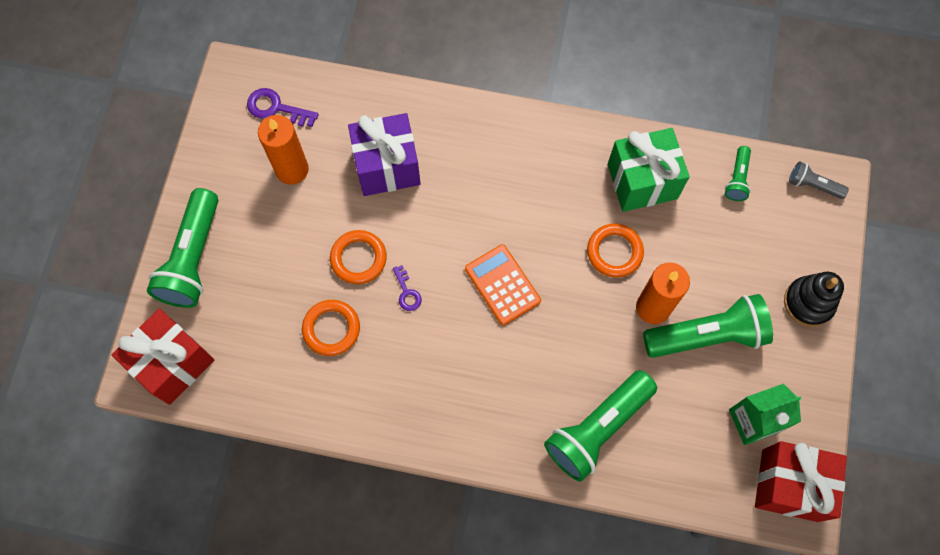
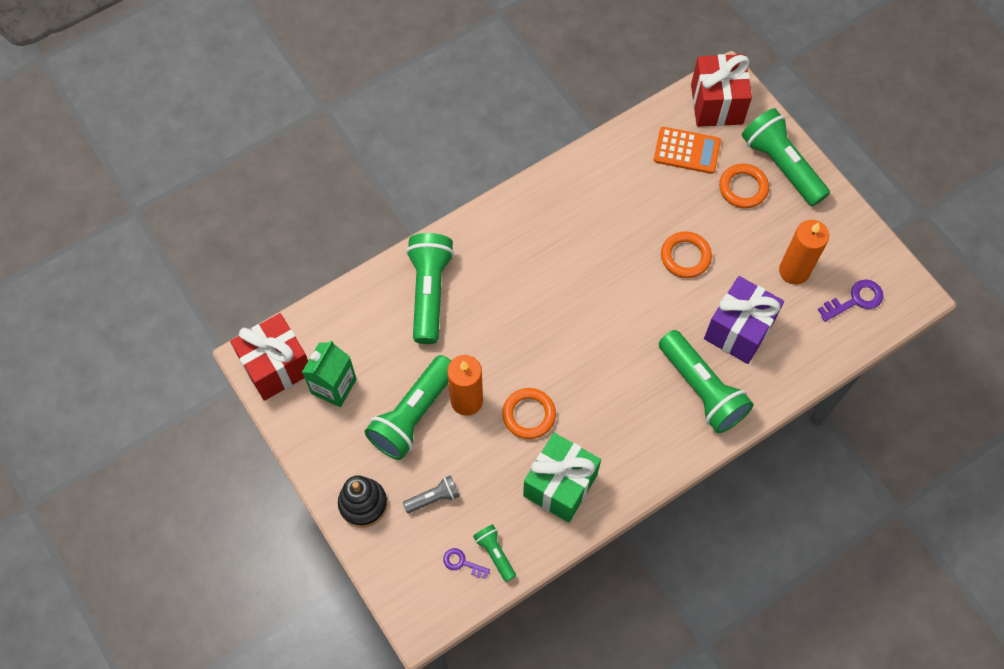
camera: 135 degrees right, 5 degrees down
orange ring [302,300,360,356] -> orange ring moved to [719,164,769,208]
purple key [393,265,422,311] -> purple key moved to [443,548,490,579]
orange calculator [465,244,541,325] -> orange calculator moved to [654,127,721,174]
grey flashlight [789,162,849,199] -> grey flashlight moved to [403,475,460,513]
none -> green flashlight [659,330,753,433]

